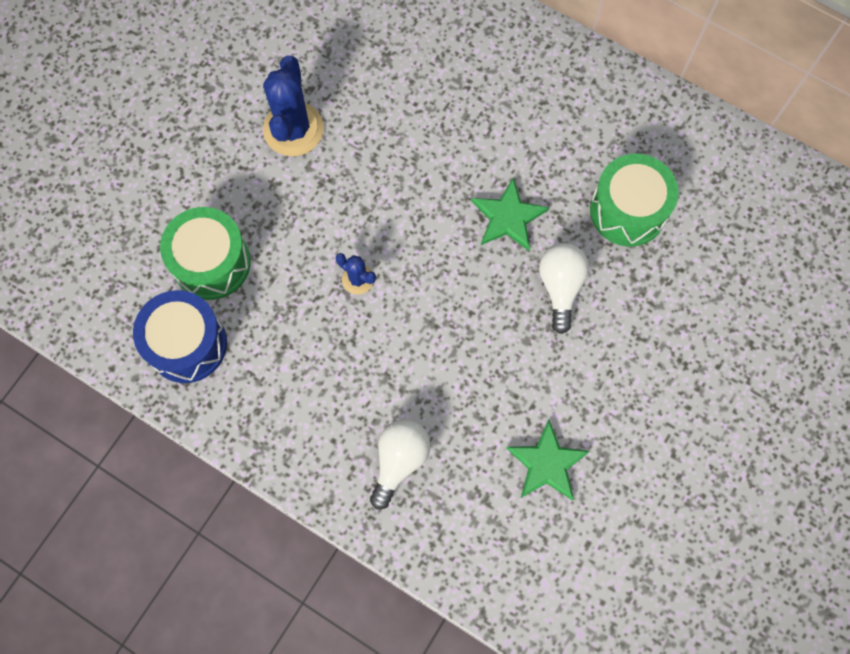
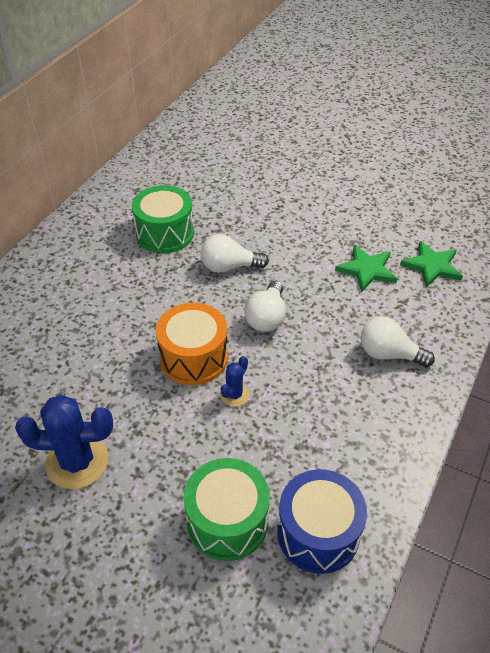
camera: 95 degrees left, 25 degrees down
green star [471,178,549,251] -> green star moved to [400,241,463,287]
none -> orange drum [156,303,228,385]
none -> white light bulb [244,281,286,332]

